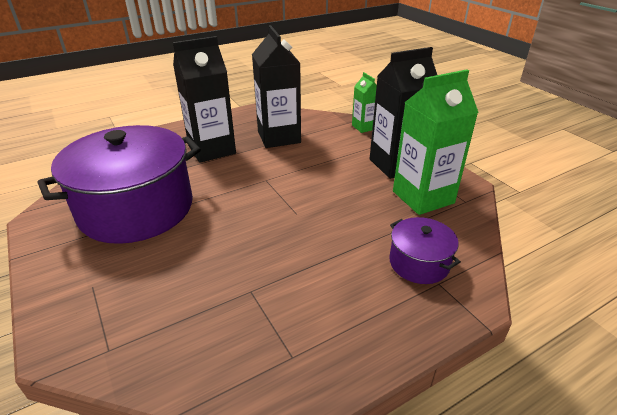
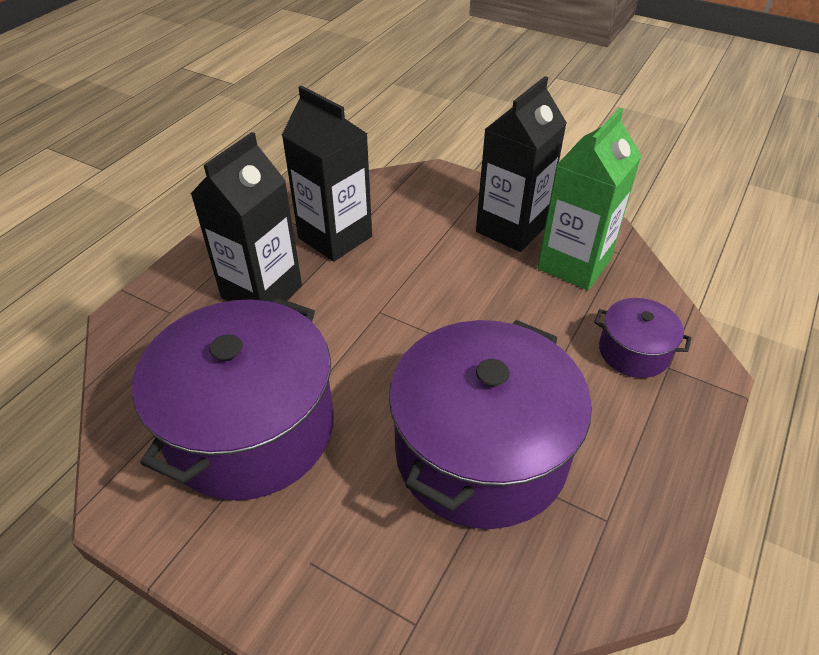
camera: 30 degrees left, 10 degrees up
green carton [352,72,377,133] -> none
none -> purple pot [389,320,592,529]

